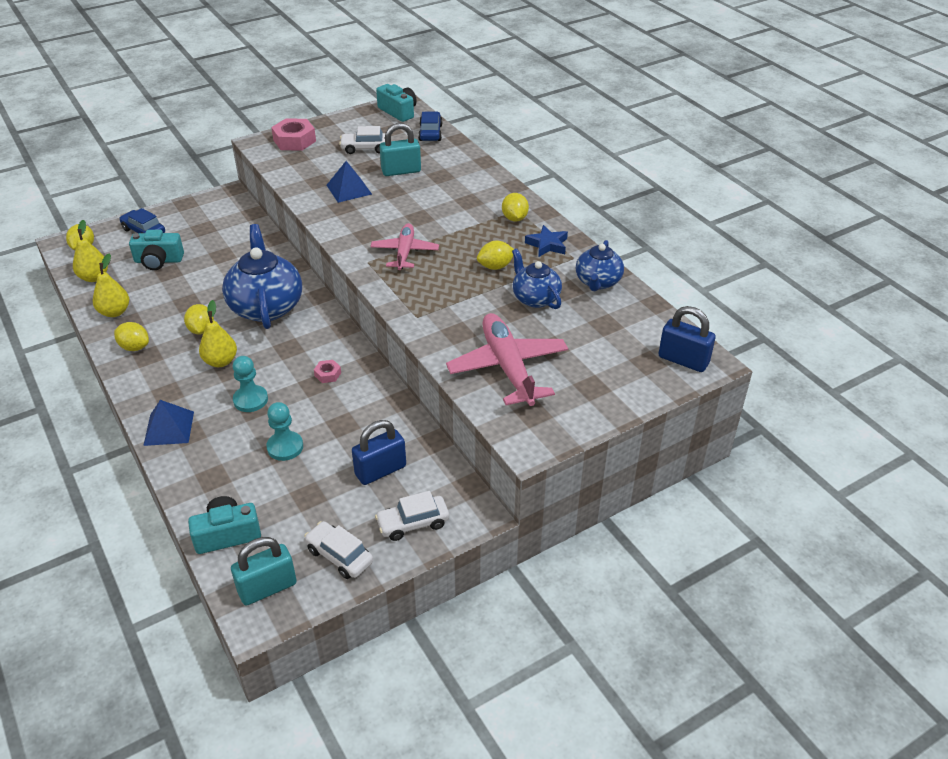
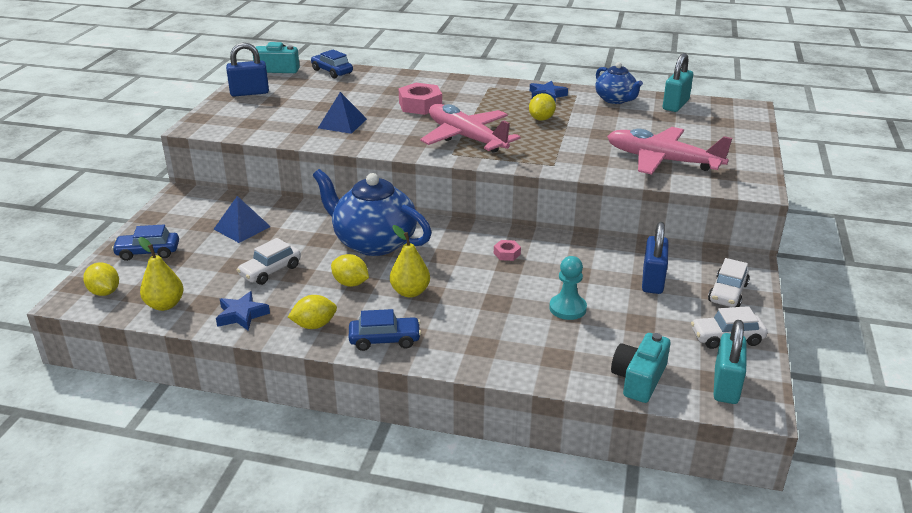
camera: 45 degrees left, 10 degrees down
yellow pear [93,253,129,317] -> blue star [216,291,270,331]
turquoise camera [129,230,184,270] -> none
blue pyramid [143,400,194,446] -> blue pyramid moved to [214,196,271,243]
turquoise pawn [233,356,268,412] -> none
pink nut [271,118,316,151] -> pink nut moved to [399,83,442,115]
white car [339,126,385,154] -> white car moved to [237,238,301,285]
pink plane [370,223,439,270] -> pink plane [420,104,521,153], size x1.57
turquoise padlock [380,123,421,176] -> turquoise padlock moved to [663,53,693,112]
yellow lemon [502,193,529,222] -> none
blue teapot [512,248,562,309] -> none
blue padlock [658,306,716,372] -> blue padlock moved to [226,43,269,97]
none -> blue car [349,309,421,351]

